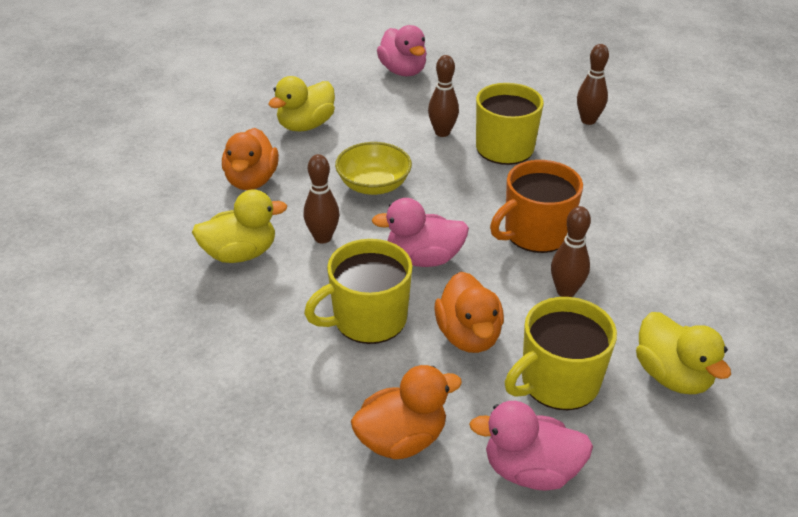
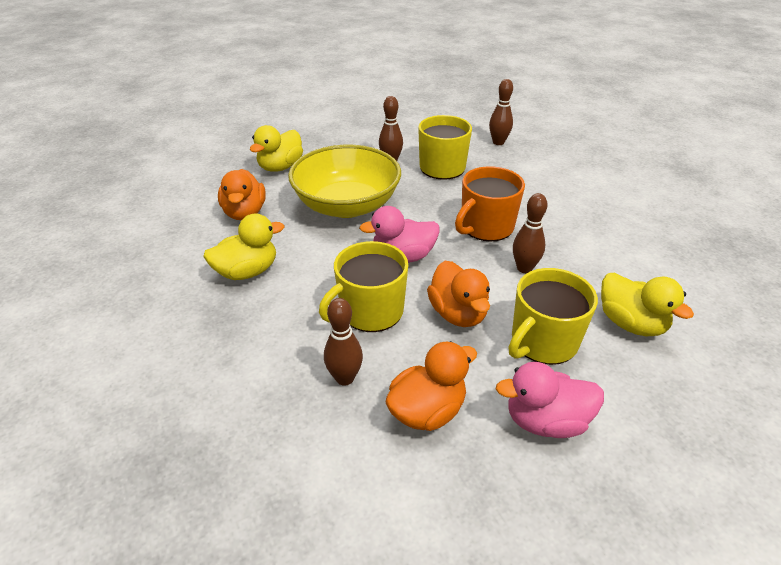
camera: 10 degrees left, 0 degrees up
brown bowling pin [304,154,339,244] -> brown bowling pin moved to [324,298,363,386]
yellow bowl [335,142,412,195] -> yellow bowl [288,145,401,218], size x1.76
pink duck [377,25,427,76] -> none

